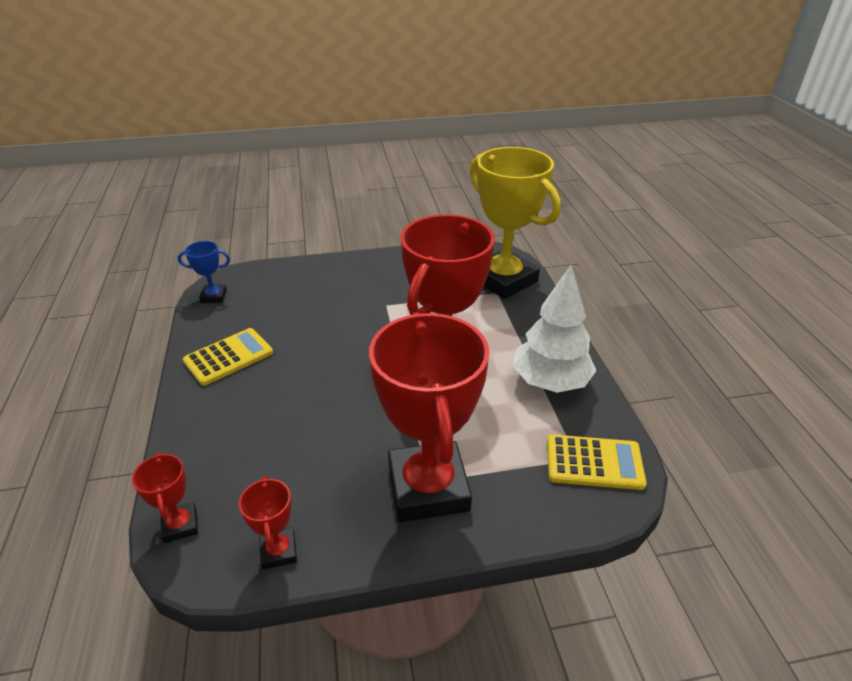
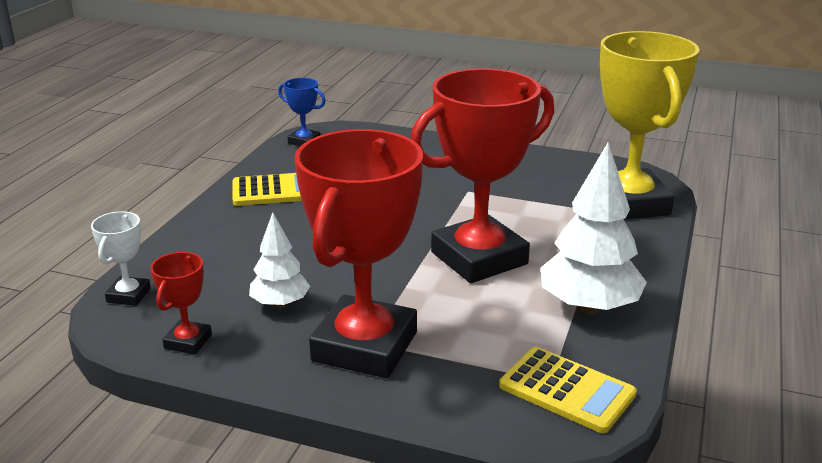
camera: 30 degrees right, 10 degrees down
red trophy [132,452,198,543] -> white trophy [91,211,151,306]
none -> white tree [249,212,310,308]

